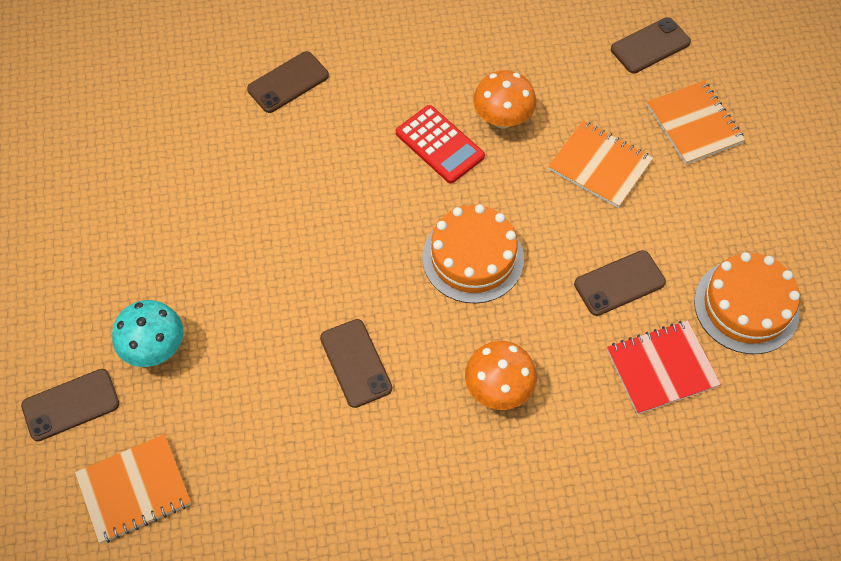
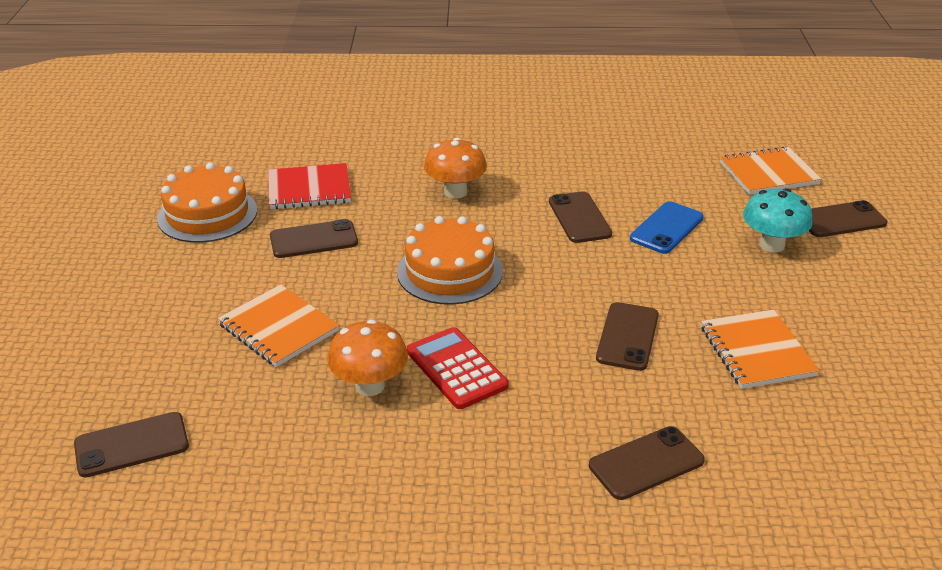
camera: 170 degrees left, 25 degrees down
orange notebook [647,80,745,164] -> orange notebook moved to [701,310,820,389]
none -> brown phone [596,302,659,371]
none -> blue phone [630,201,703,254]

